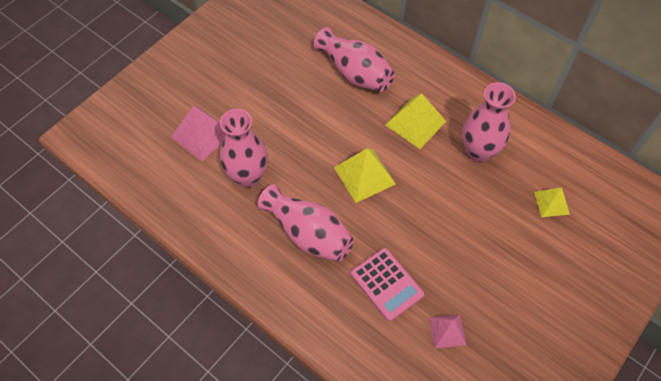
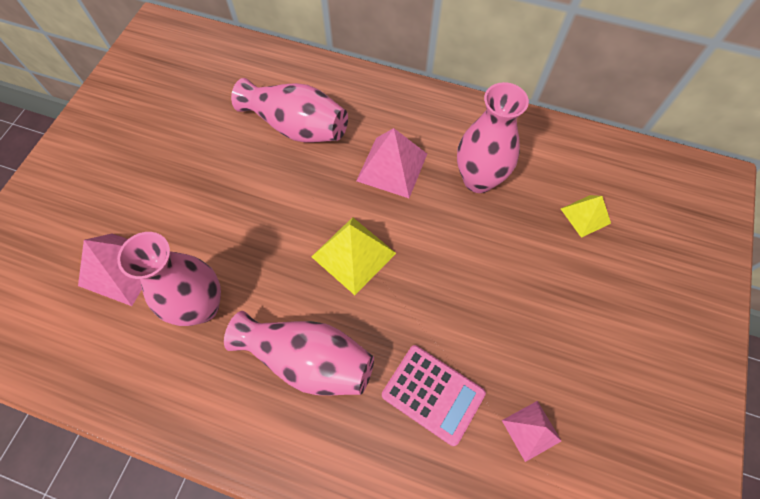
camera: 20 degrees left, 5 degrees up
yellow pyramid [386,93,446,149] -> pink pyramid [356,128,427,198]

